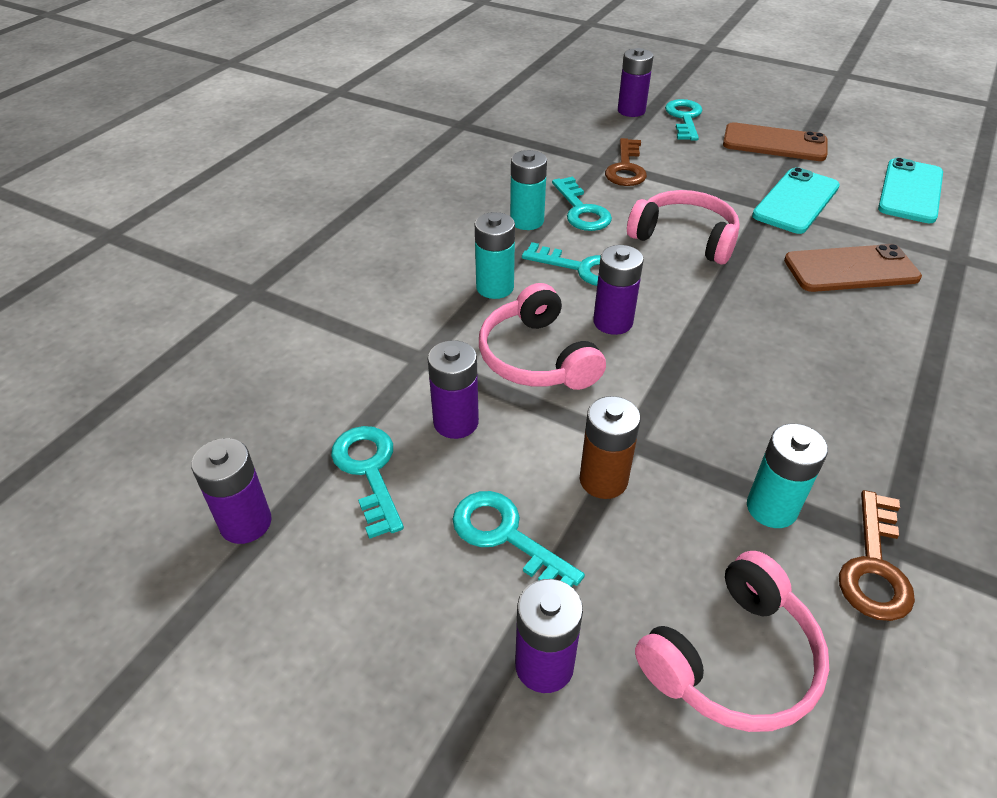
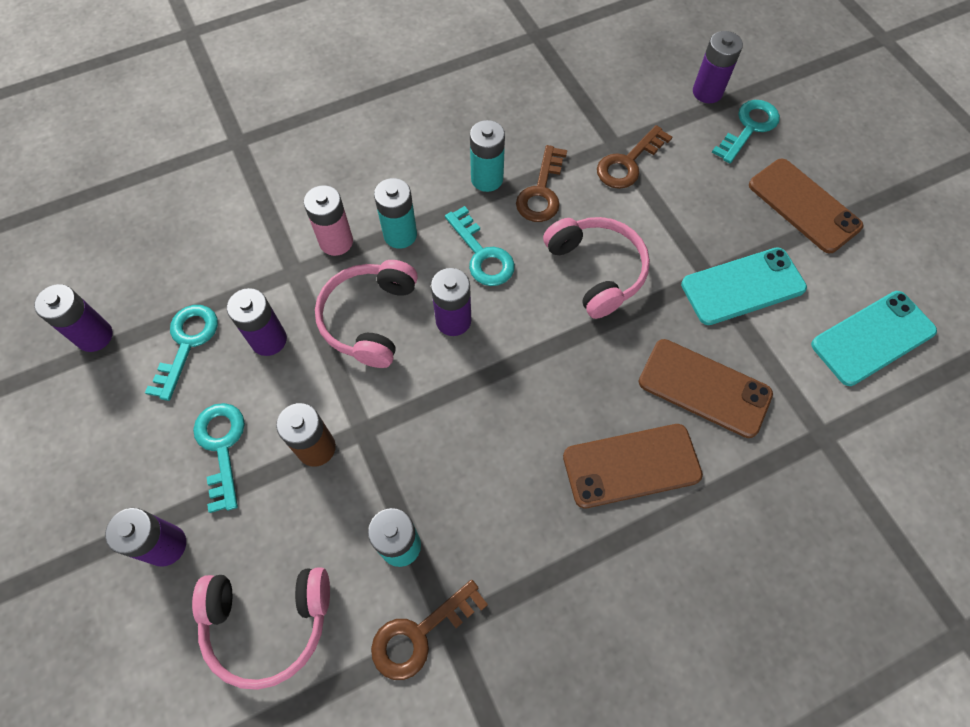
camera: 35 degrees right, 20 degrees up
turquoise key [552,177,612,231] -> brown key [516,145,567,222]
none -> pink battery [304,185,353,256]
none -> brown phone [563,424,703,508]

